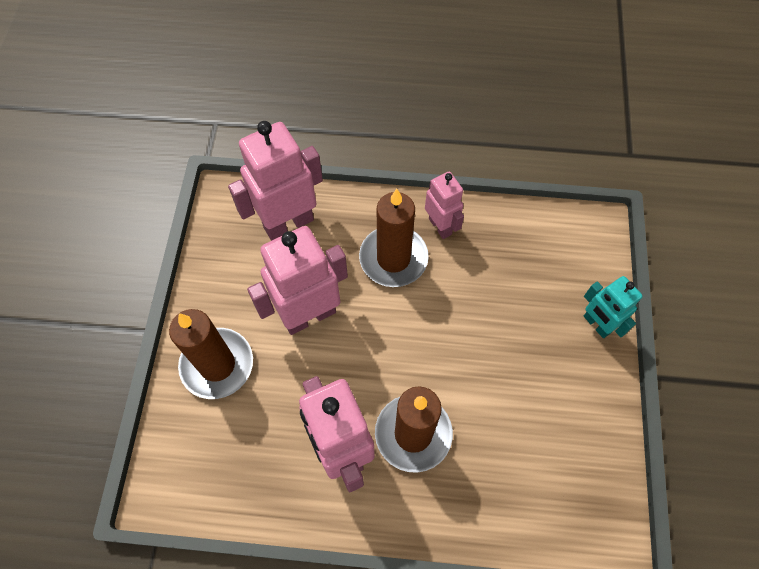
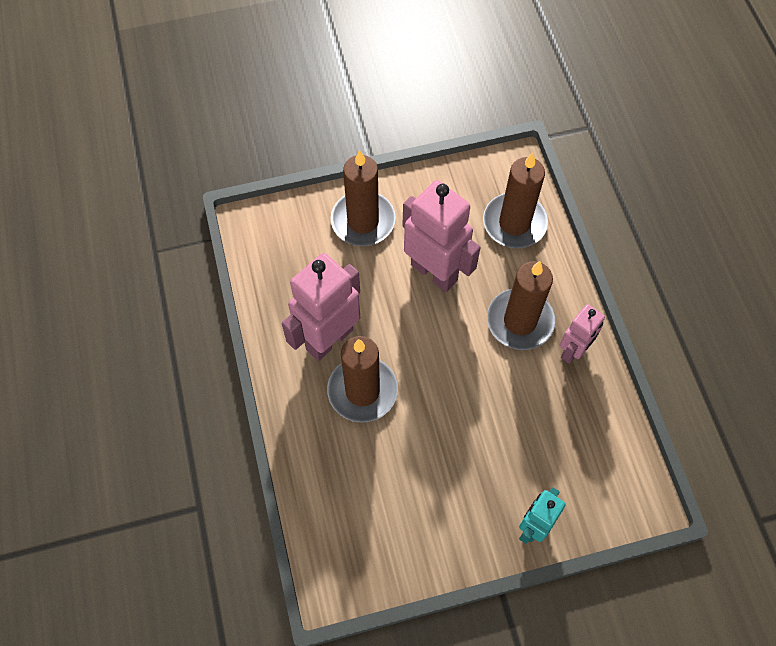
camera: 70 degrees right, 0 degrees up
pink robot [228,121,323,241] -> brown candle [483,152,548,248]

